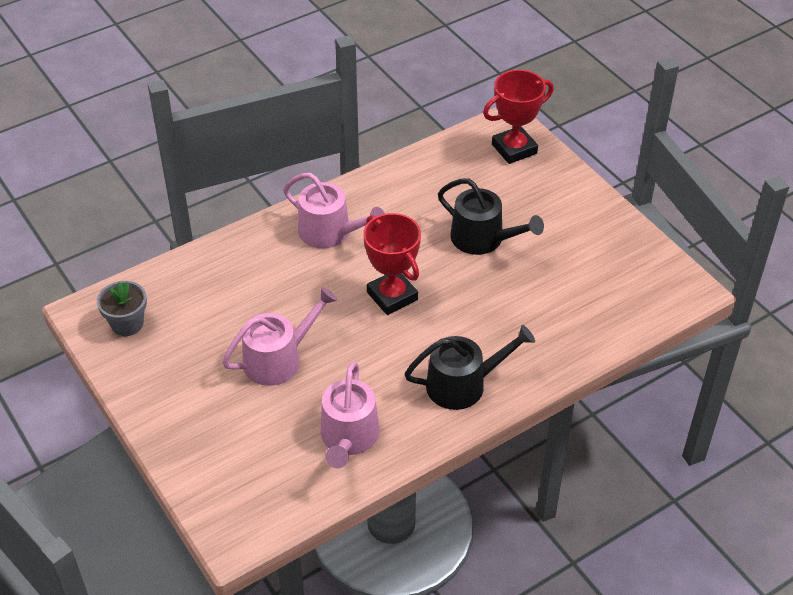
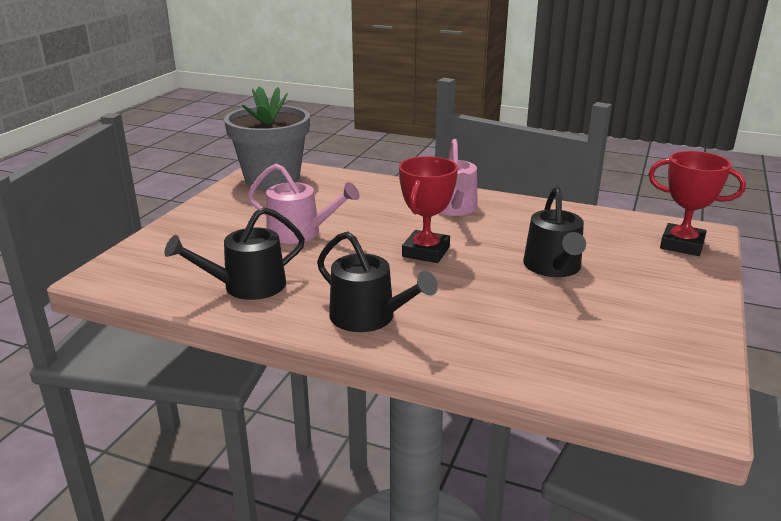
camera: 55 degrees right, 20 degrees down
grey flower pot [97,281,147,336] -> grey flower pot [224,86,310,190], size x2.10
pink watering can [320,362,380,468] -> black watering can [164,207,305,300]

